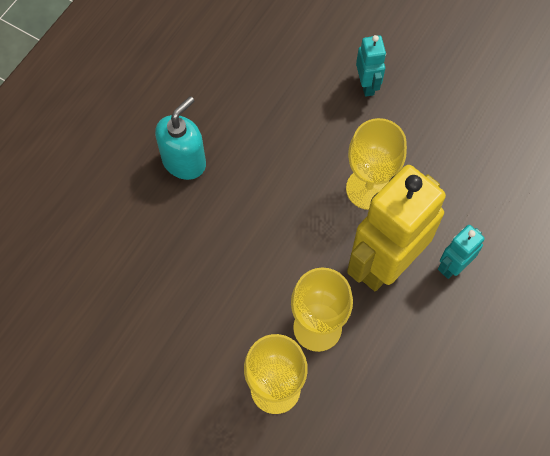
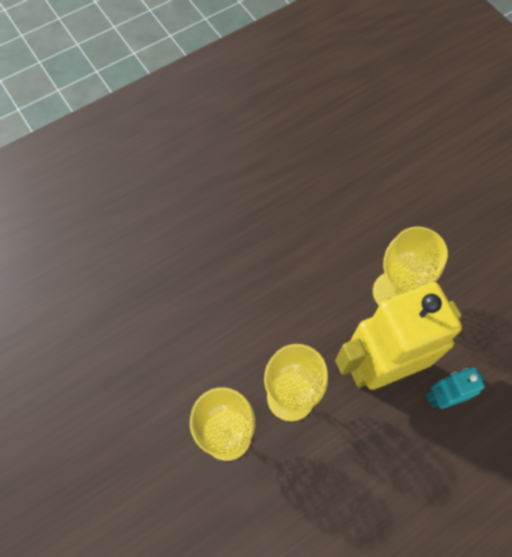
camera: 25 degrees right, 0 degrees up
turquoise soap dispenser [155,96,206,180] -> none
turquoise robot [356,35,386,97] -> none

